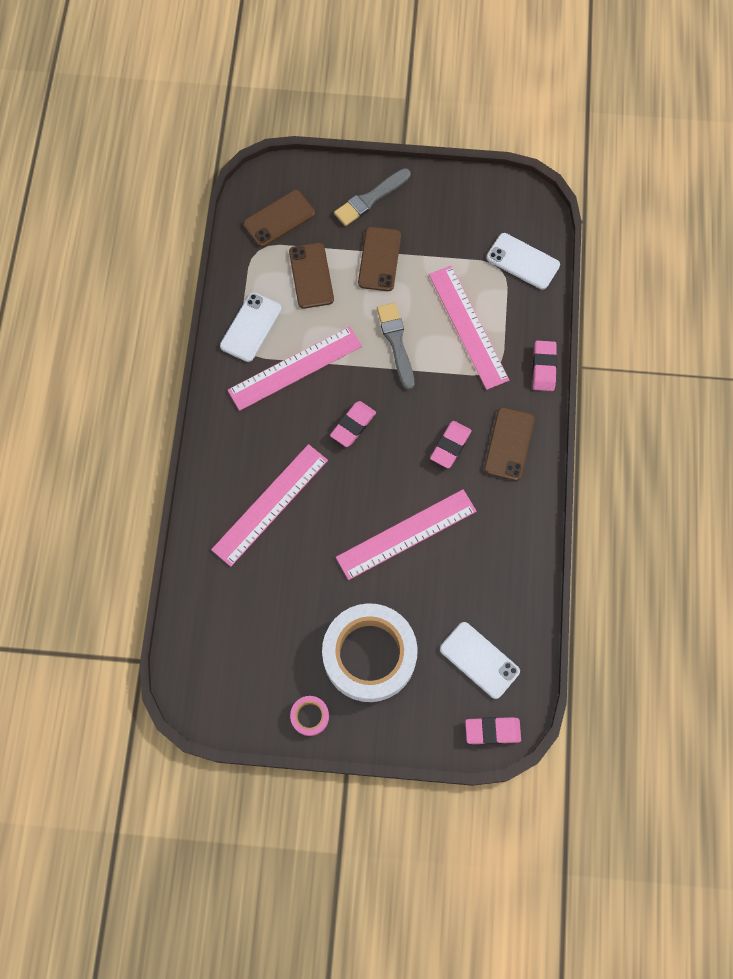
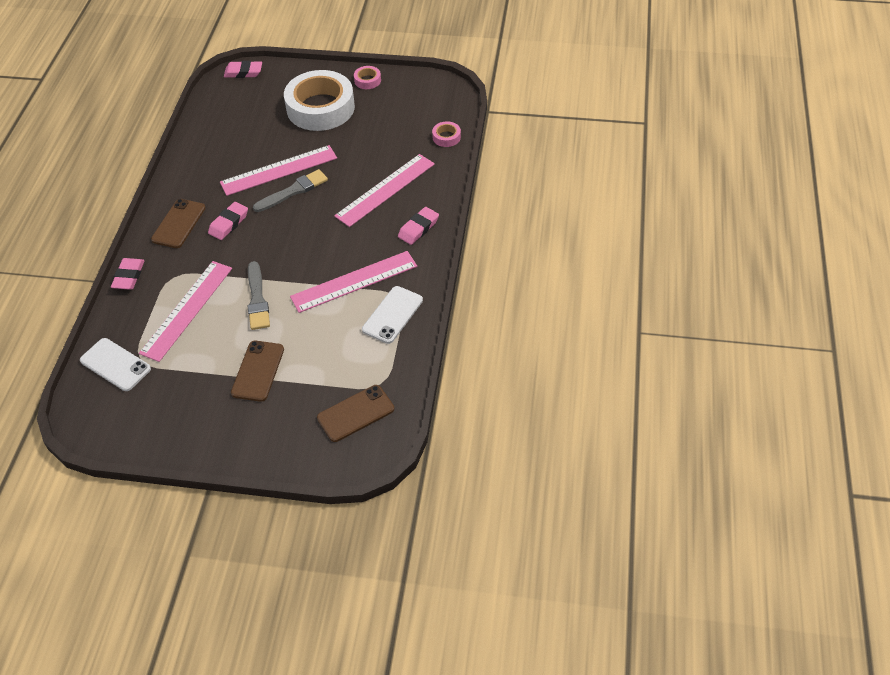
camera: 175 degrees left, 20 degrees down
brown phone [289,243,334,309] -> none
pink eraser [330,401,376,447] -> pink eraser moved to [398,207,439,245]
grey brush [334,168,411,226] -> grey brush moved to [253,169,328,212]
pink ruler [429,266,509,390] -> pink ruler turned 45 degrees clockwise [139,261,232,362]
white phone [440,622,520,699] -> none
none -> pink tape [432,121,461,147]

